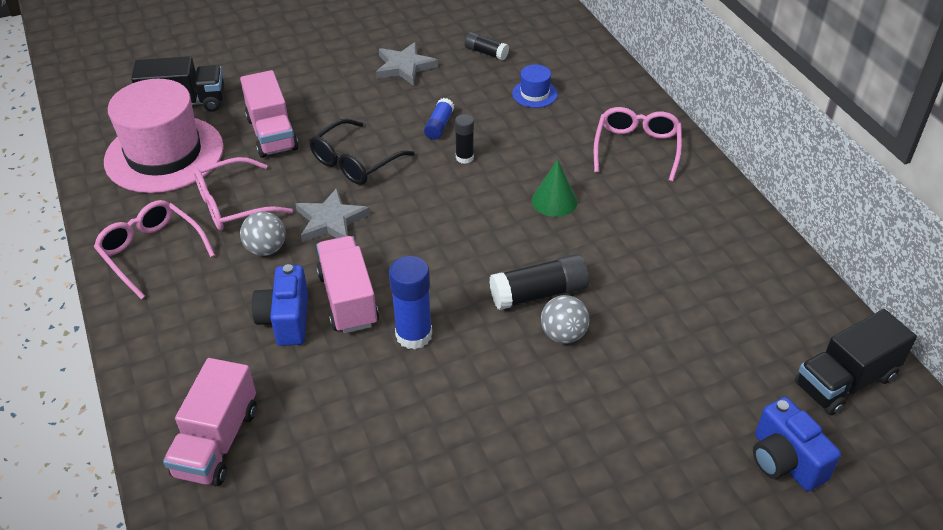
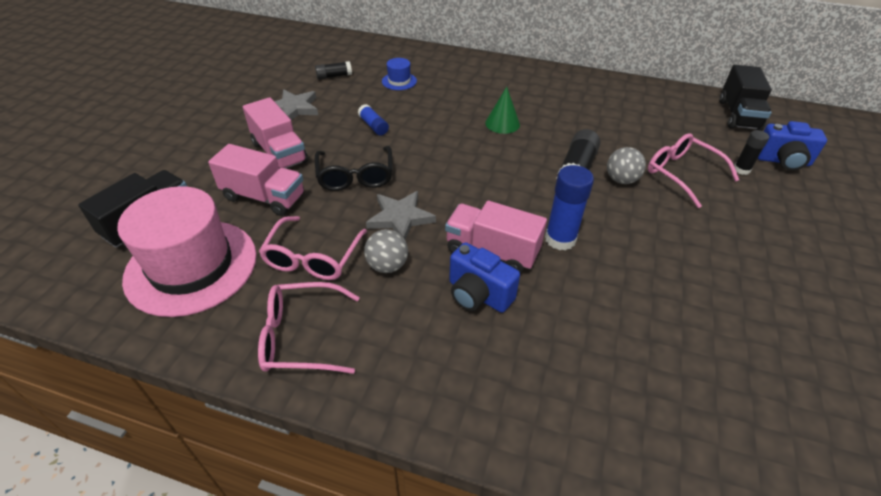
camera: 50 degrees left, 0 degrees up
pink truck [163,358,257,486] -> pink truck moved to [243,97,308,169]
black glue stick [455,114,474,164] -> black glue stick moved to [734,130,769,175]
pink glasses [594,107,682,182] -> pink glasses moved to [648,133,739,208]

